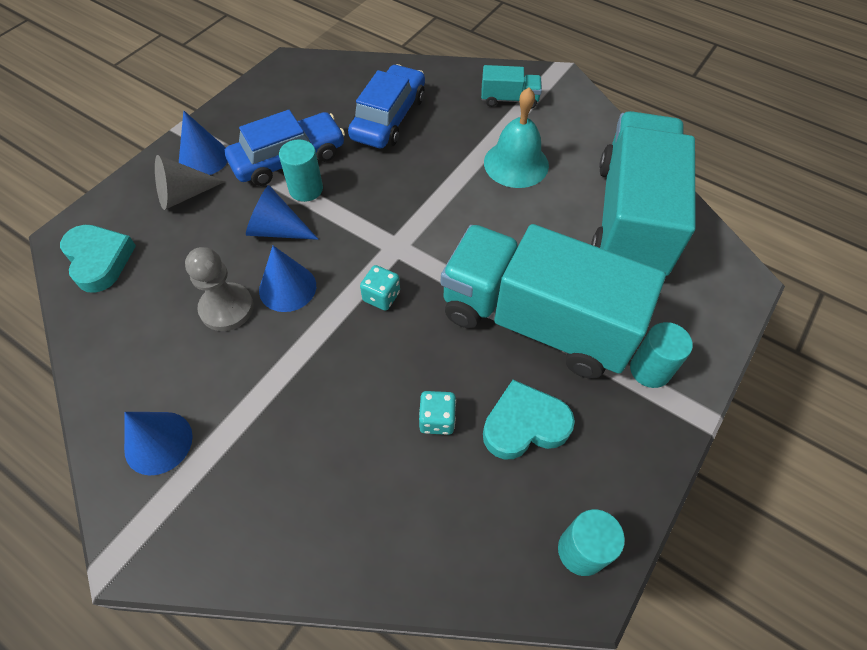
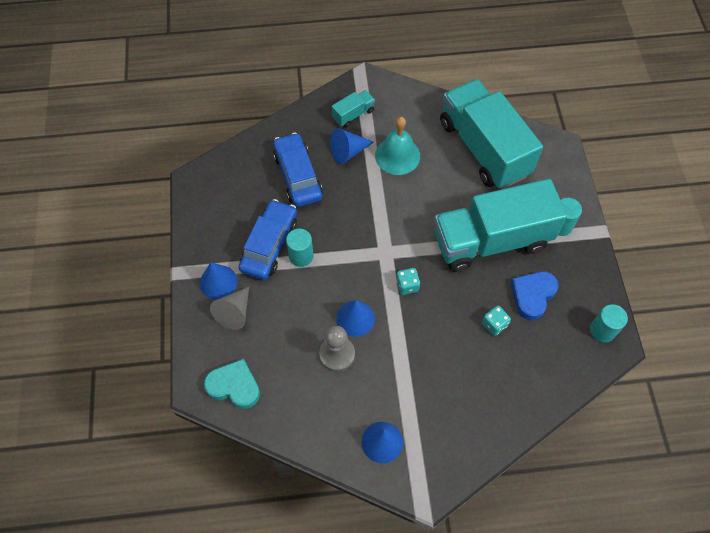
camera: 40 degrees left, 5 degrees up
blue cone [246,185,318,240] -> blue cone moved to [330,128,374,164]
turquoise heart [483,380,575,460] -> blue heart [511,271,559,320]

